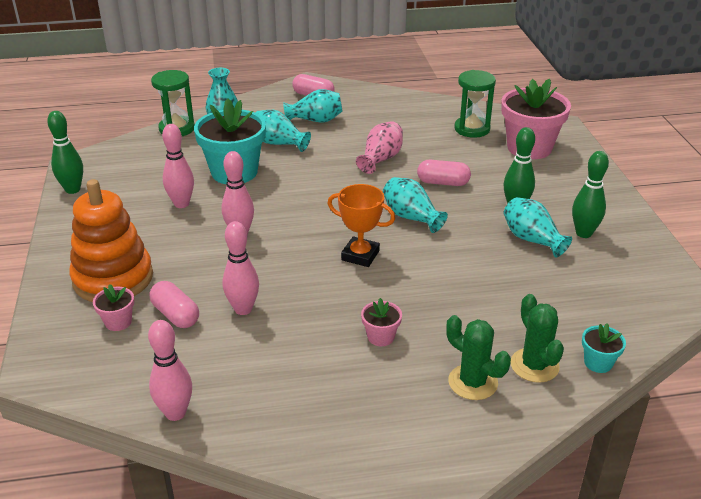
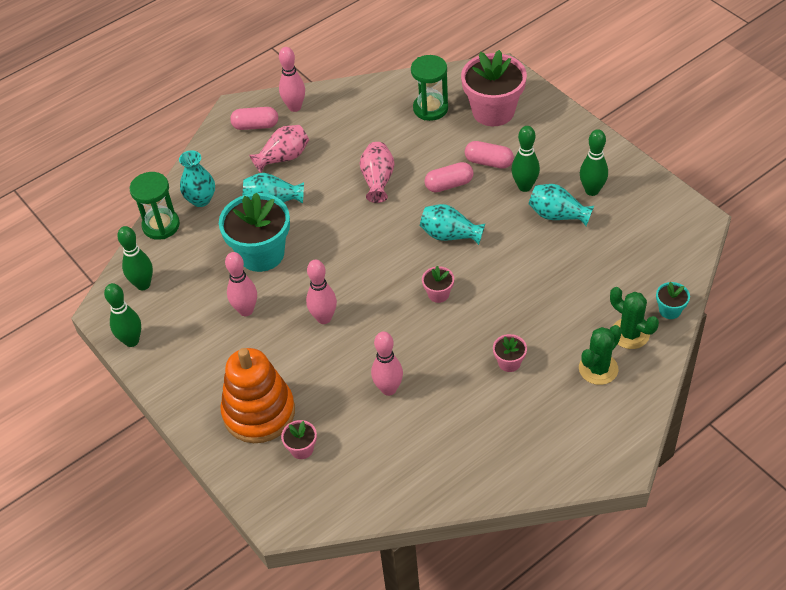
camera: 25 degrees left, 15 degrees up
pink bowling pin [148,320,192,421] -> pink bowling pin moved to [279,47,305,112]
pink capsule [150,281,199,328] -> pink capsule moved to [465,141,514,169]
turquoise vase [283,89,343,122] -> pink vase [249,125,309,173]
orange trophy [327,184,395,267] -> pink flower pot [422,266,454,303]
green cactus [446,315,511,400] -> green cactus turned 60 degrees counterclockwise [579,325,622,385]
none -> green bowling pin [117,226,153,290]

